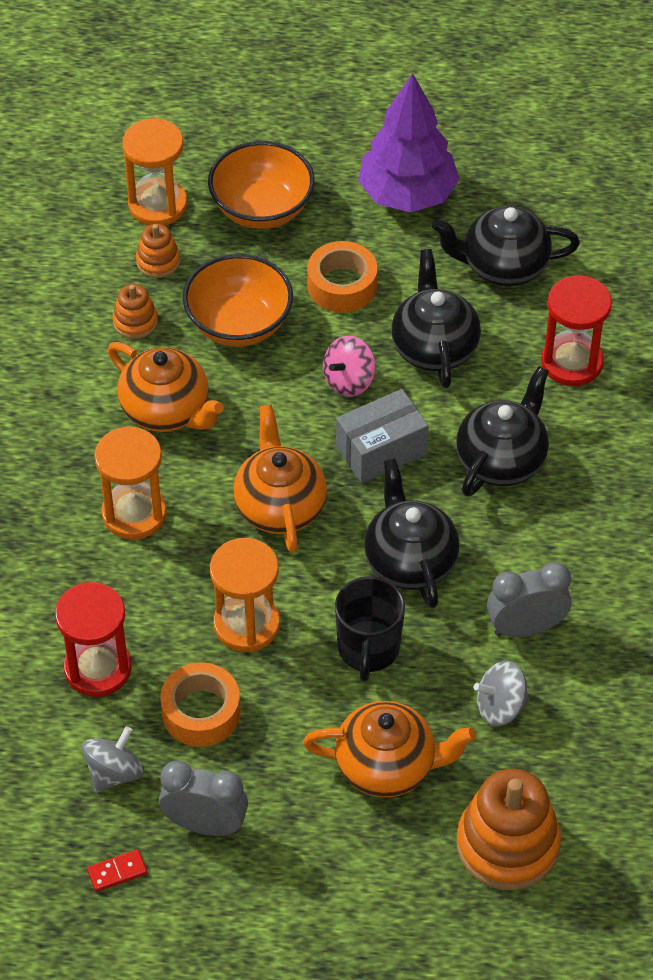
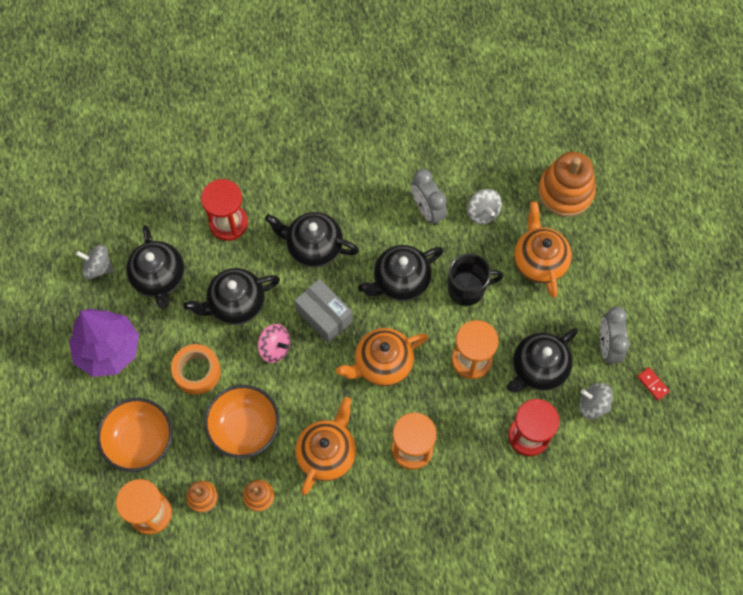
camera: 105 degrees left, 15 degrees up
orange tape [161,662,240,747] -> black teapot [506,328,578,393]
none -> grey spinning top [76,245,114,279]

